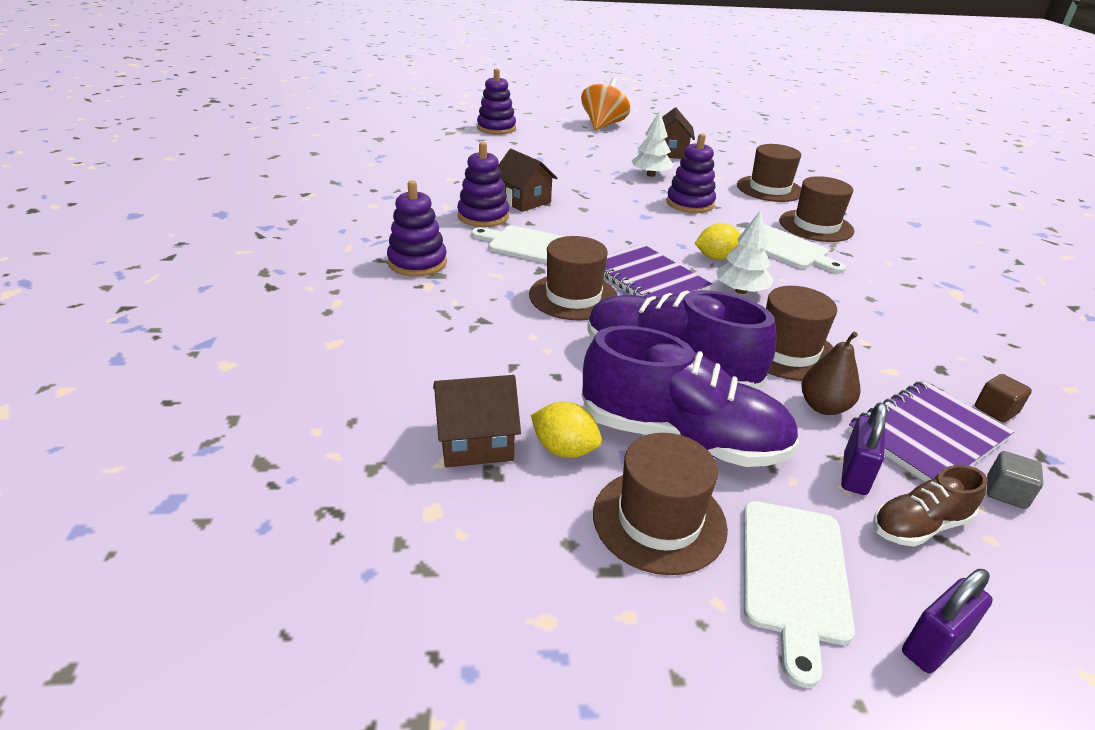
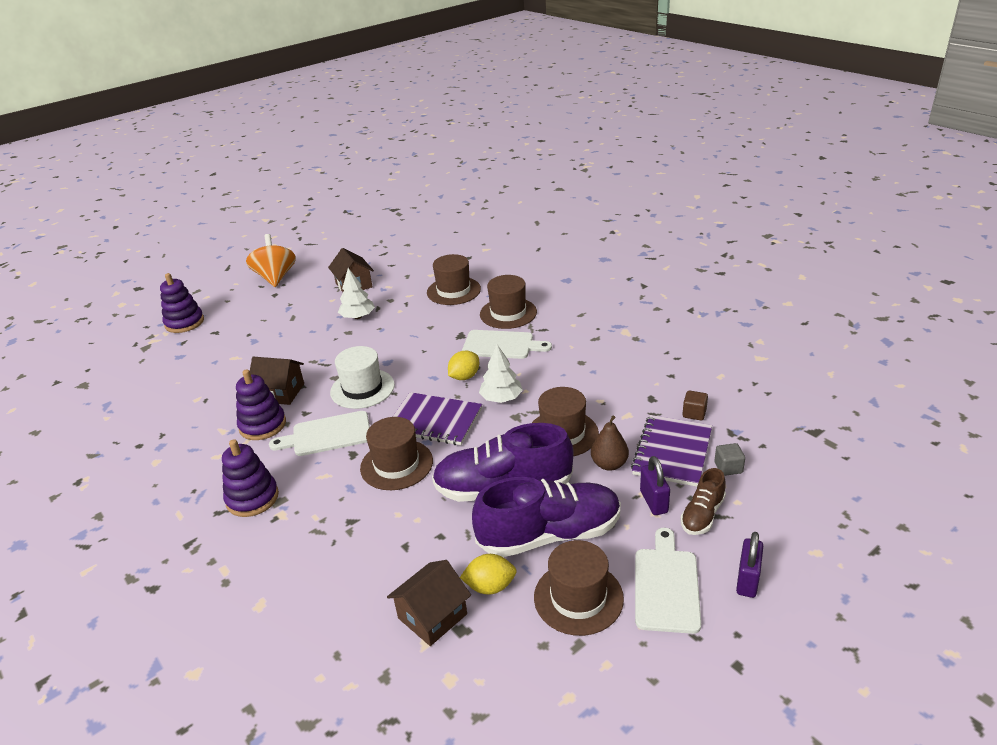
camera: 30 degrees left, 0 degrees up
purple stacking toy [666,133,716,213] -> none
white cutting board [743,501,855,688] -> white cutting board turned 150 degrees counterclockwise [635,528,701,634]
none -> white hat [330,346,395,409]

